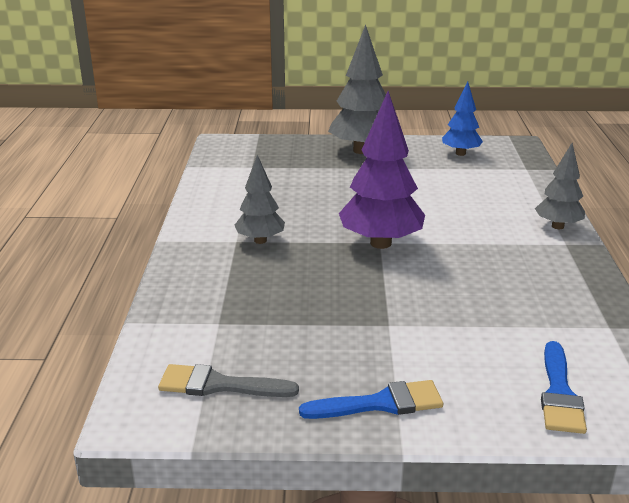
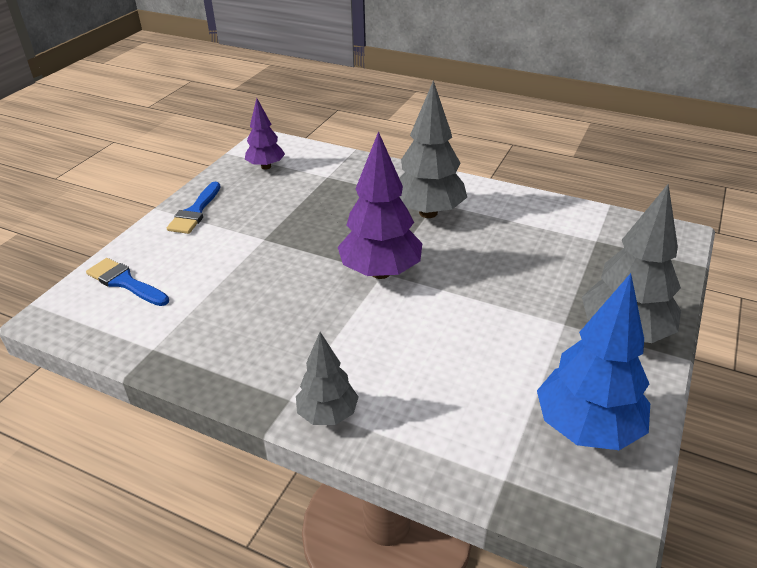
camera: 115 degrees right, 10 degrees up
grey brush [158,364,299,397] -> purple tree [245,98,285,169]
grey tree [235,155,285,244] -> grey tree [399,80,467,218], size x1.69
blue tree [442,82,483,156] -> blue tree [537,273,650,450], size x1.69

